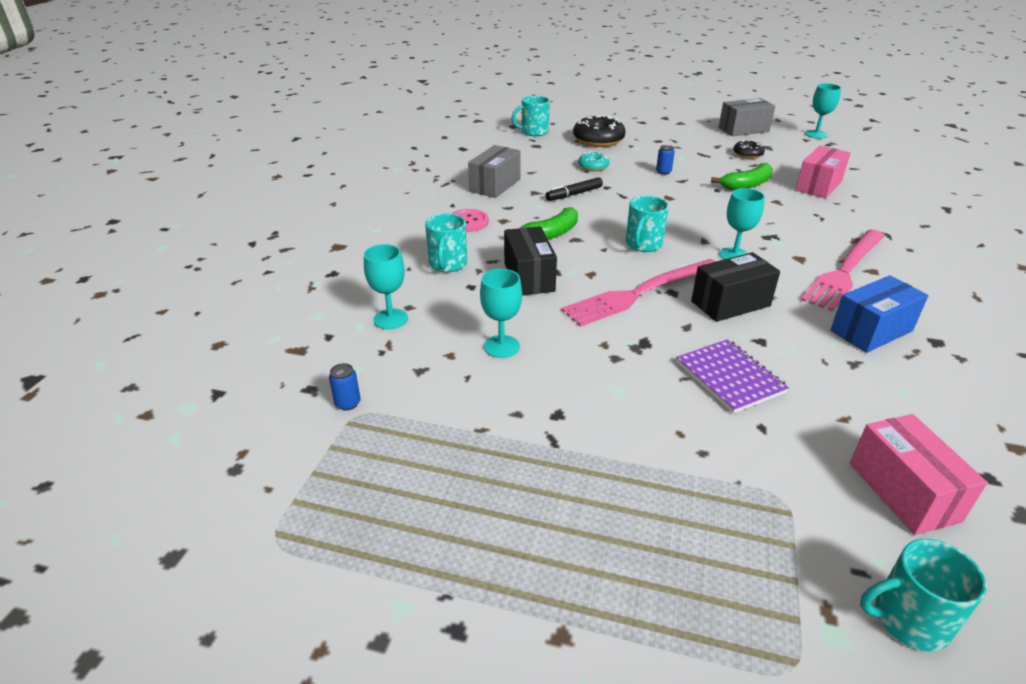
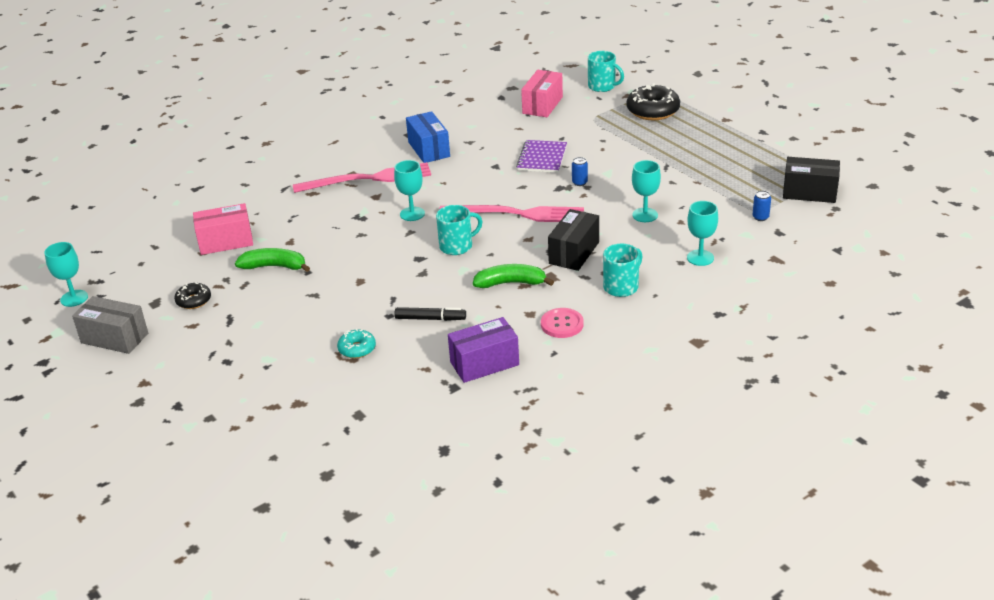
camera: 140 degrees left, 0 degrees up
grey box [468,145,521,198] -> purple box [448,317,519,383]
turquoise mug [511,96,550,136] -> none
black donut [573,115,626,147] -> black donut moved to [627,84,680,120]
blue can [656,145,675,175] -> blue can moved to [572,157,588,186]
black box [691,252,780,322] -> black box moved to [783,157,840,203]
blue box [830,275,929,353] -> blue box turned 60 degrees clockwise [406,111,450,163]

